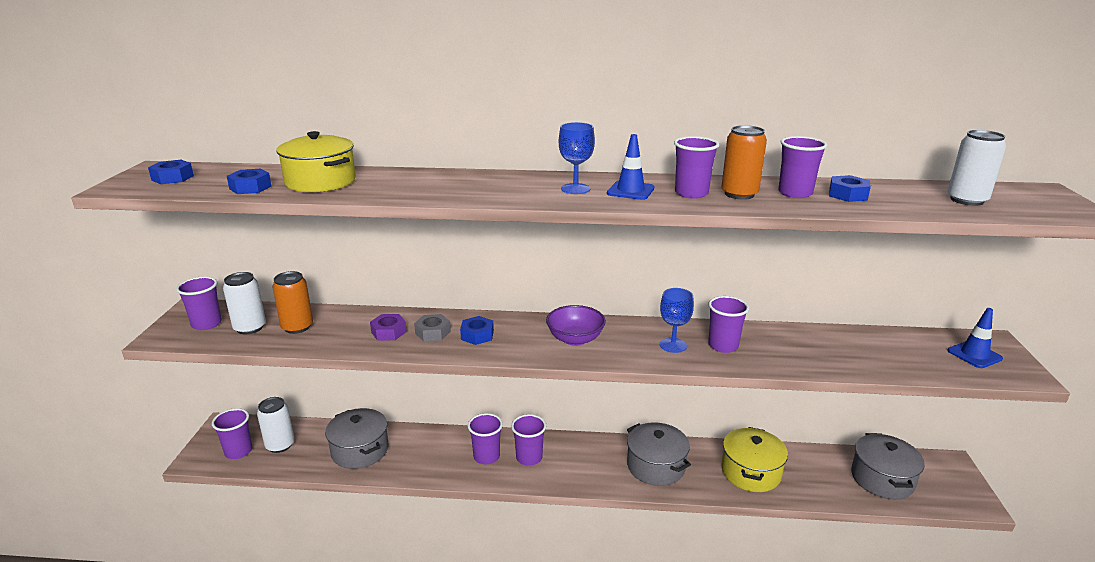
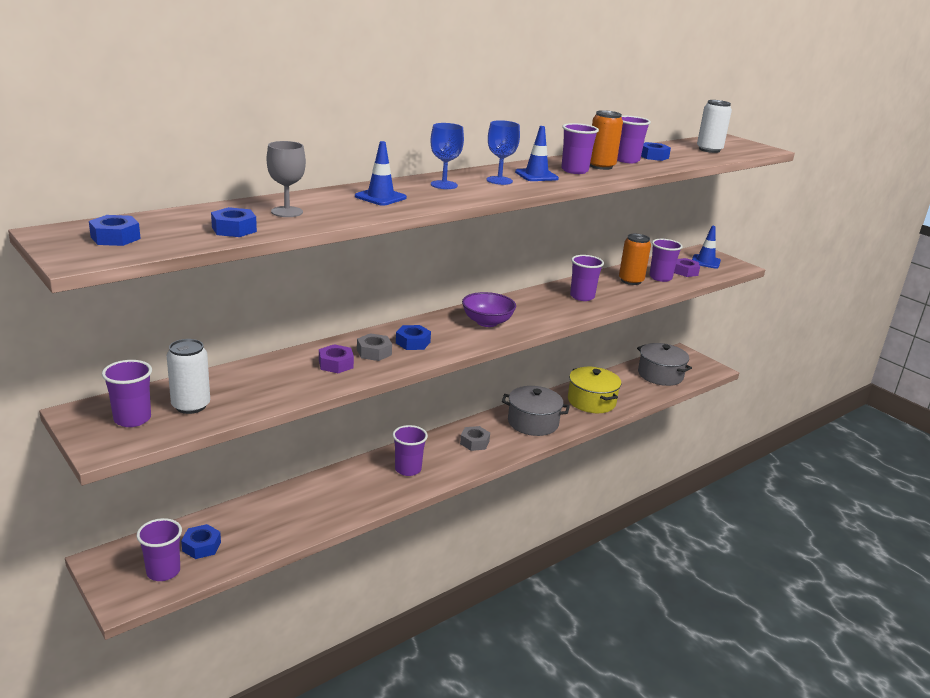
camera: 45 degrees left, 0 degrees up
white can [257,397,294,453] -> blue nut [181,524,221,559]
orange can [272,271,313,334] -> orange can moved to [619,234,651,285]
yellow pot [276,131,356,192] -> grey goblet [267,141,306,217]
grey pot [325,408,389,469] -> none
purple cup [511,414,546,466] -> purple cup moved to [649,239,683,282]
blue goblet [660,288,694,353] -> blue goblet moved to [431,123,464,189]
none -> blue traffic cone [355,141,407,206]
none -> grey nut [460,426,490,451]
none -> purple nut [674,258,700,277]

